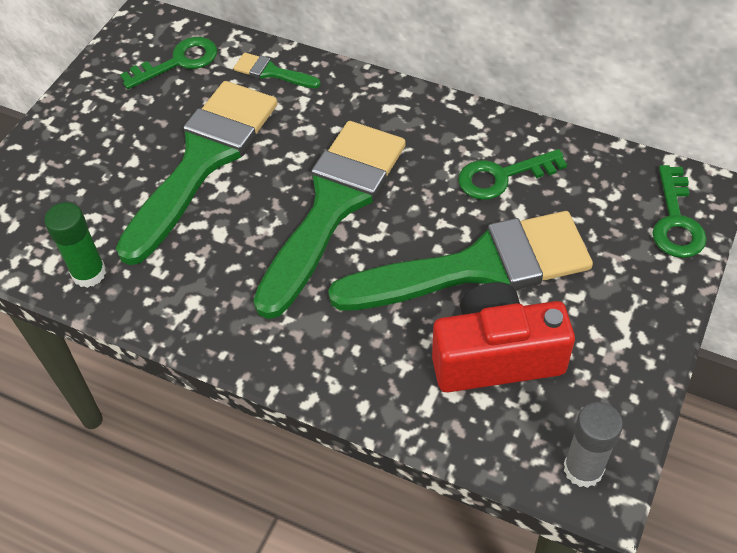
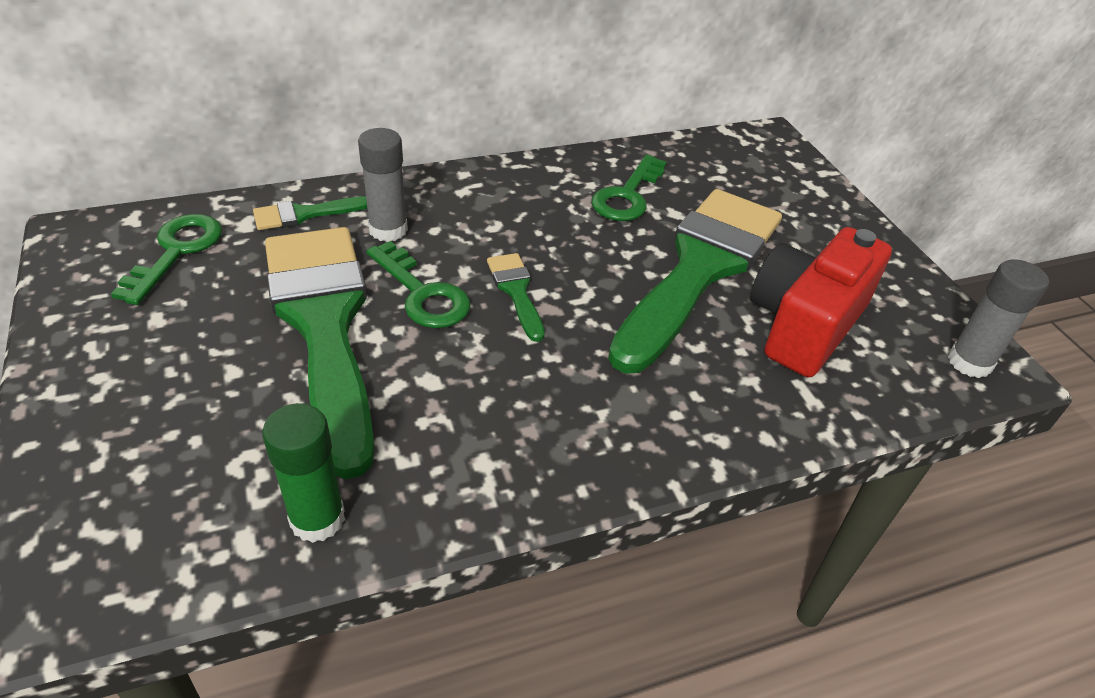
camera: 50 degrees left, 10 degrees down
green brush [253,121,406,319] -> green brush [487,253,545,342], size x0.41
green key [652,165,707,258] -> green key moved to [366,241,470,328]
none -> grey glue stick [358,128,408,242]

